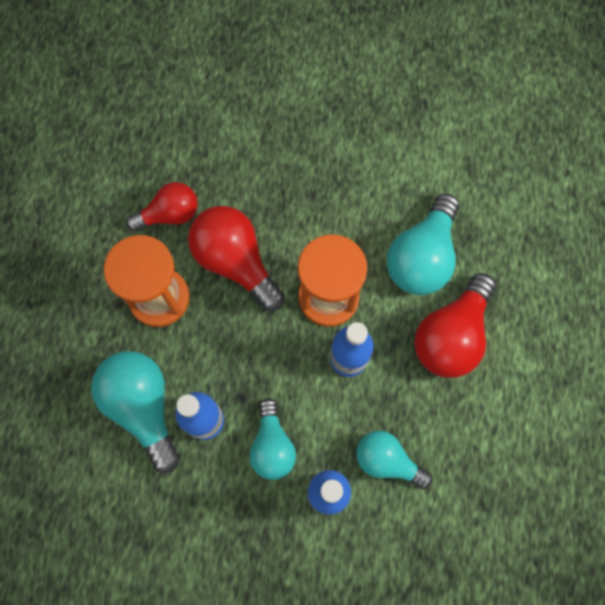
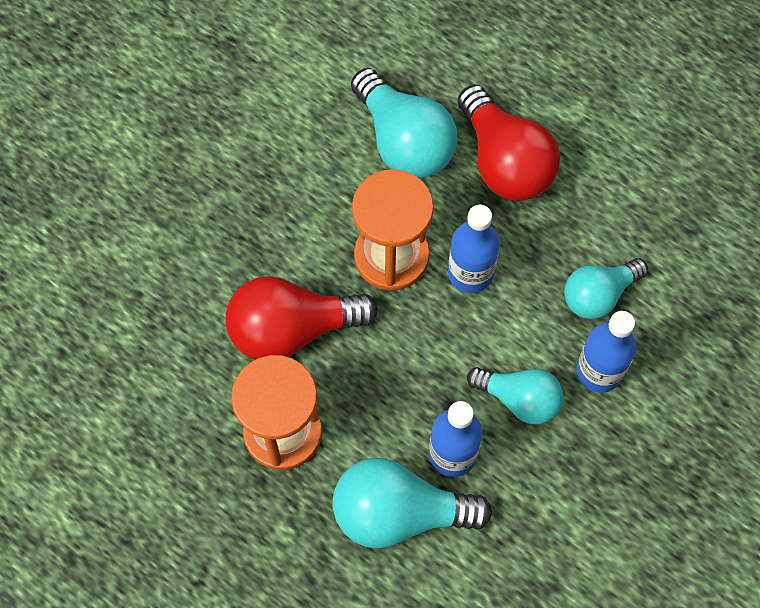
camera: 60 degrees left, 5 degrees down
red light bulb [126,182,198,231] -> none

